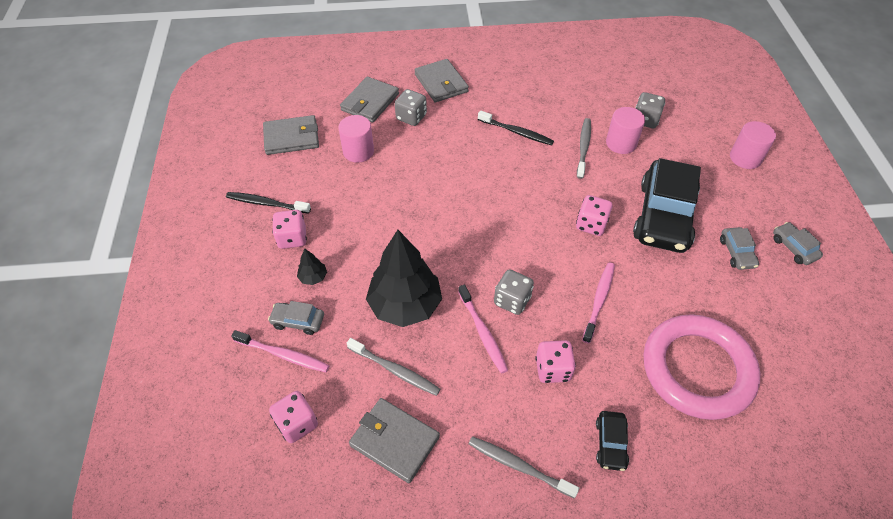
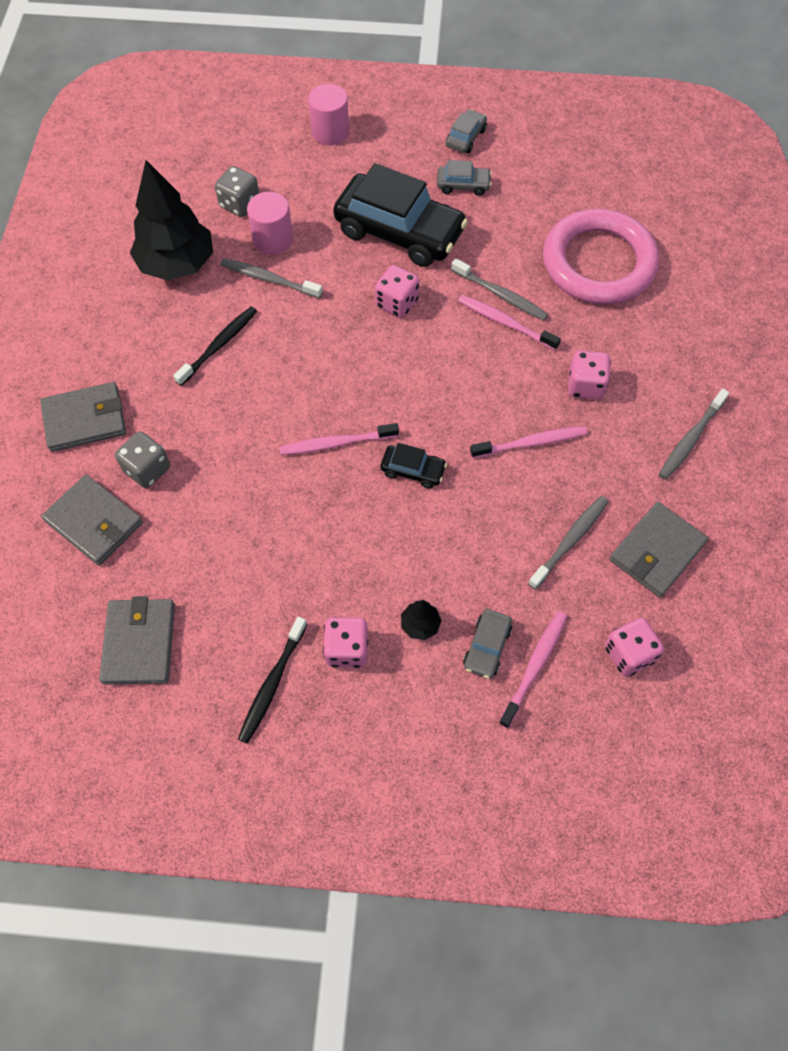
camera: 80 degrees left, 10 degrees up
pink cylinder [338,115,374,163] -> none
black tree [366,230,442,327] -> black tree moved to [130,160,213,281]
grey dice [494,269,534,315] -> none
black car [596,411,629,471] -> black car moved to [381,443,447,488]
grey car [773,222,823,265] -> grey car turned 135 degrees clockwise [446,109,487,153]
none -> pink toothbrush [279,423,399,455]
none -> grey toothbrush [451,258,548,321]

